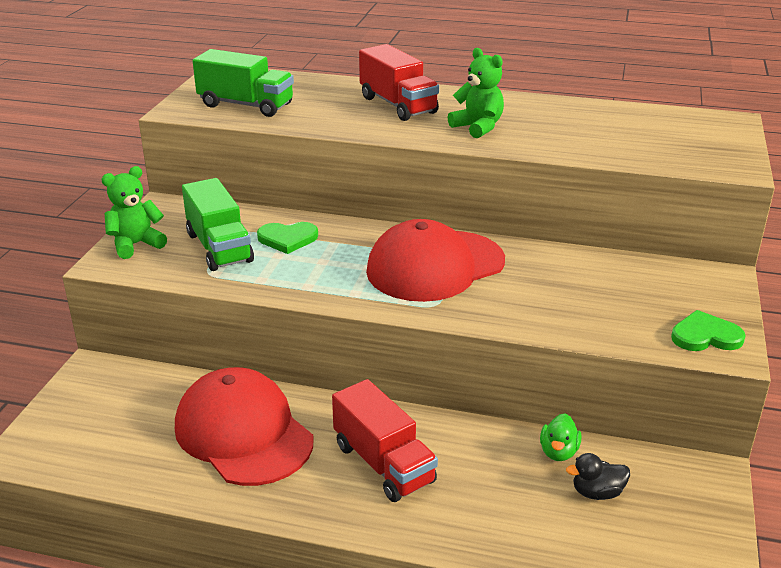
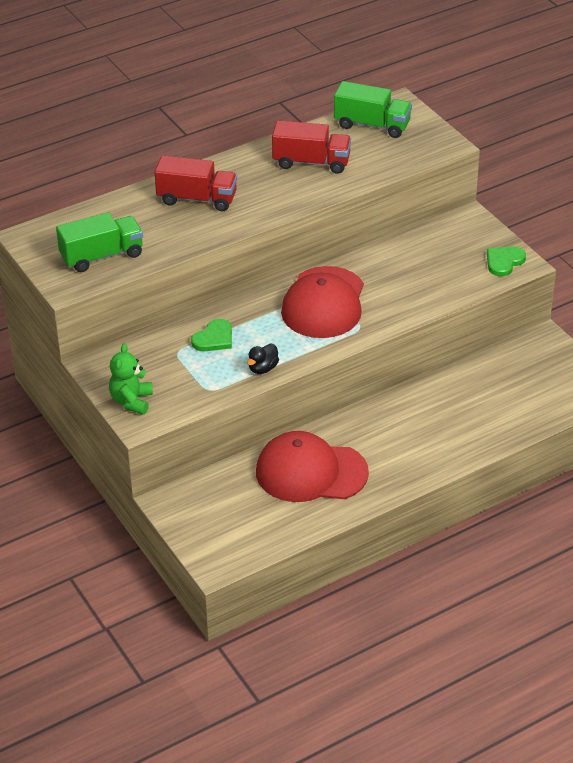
camera: 45 degrees left, 10 degrees up
green truck [182,178,254,271] -> green truck moved to [334,81,412,138]
red truck [332,379,438,502] -> red truck moved to [272,120,351,174]
green teddy bear [448,48,504,138] -> none
green duck [540,413,582,461] -> none
black duck [566,453,630,500] -> black duck moved to [247,344,279,374]

